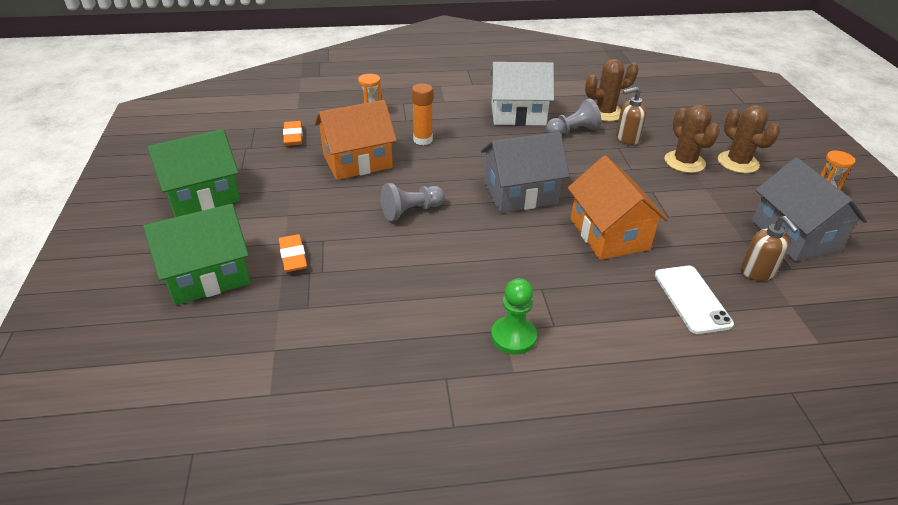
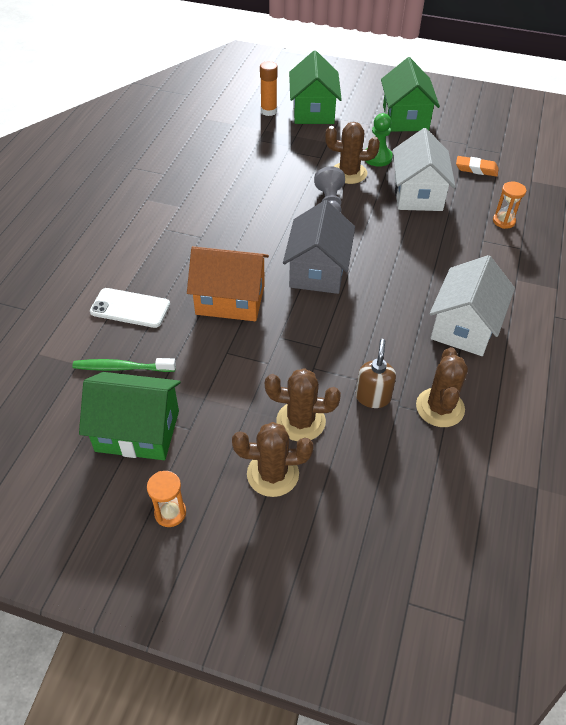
camera: 115 degrees right, 10 degrees up
orange eraser [279,234,307,272] -> none
orange house [315,100,397,180] -> white house [393,128,456,211]
orange glue stick [412,83,433,145] -> orange glue stick moved to [260,61,278,116]
green pawn [491,278,537,355] -> green pawn moved to [365,113,393,167]
grey pawn [546,98,602,135] -> none
brown soap dispenser [741,216,799,281] -> green toothbrush [72,358,176,372]
grey house [752,157,867,261] -> green house [79,372,181,460]
none -> brown cactus [325,122,380,184]

